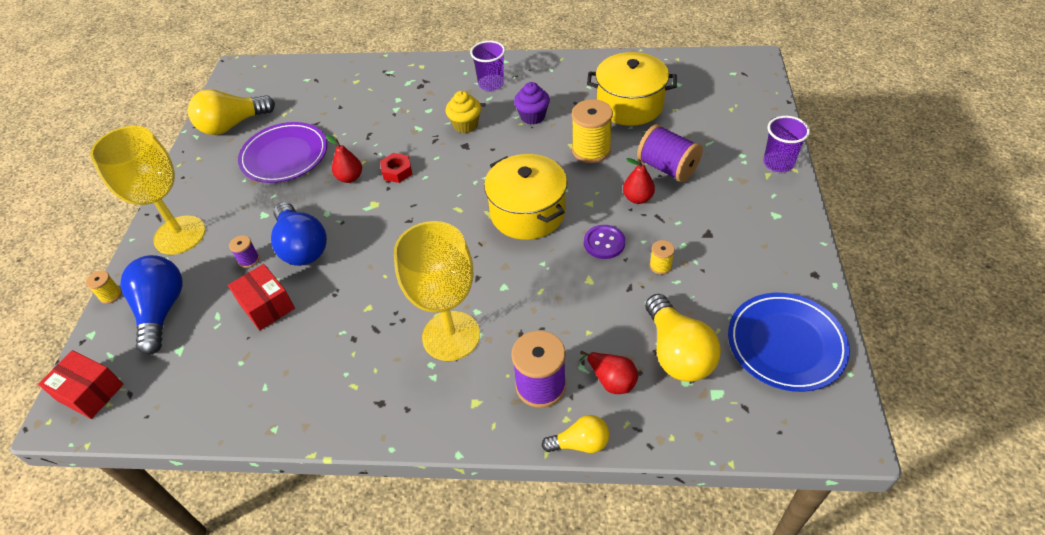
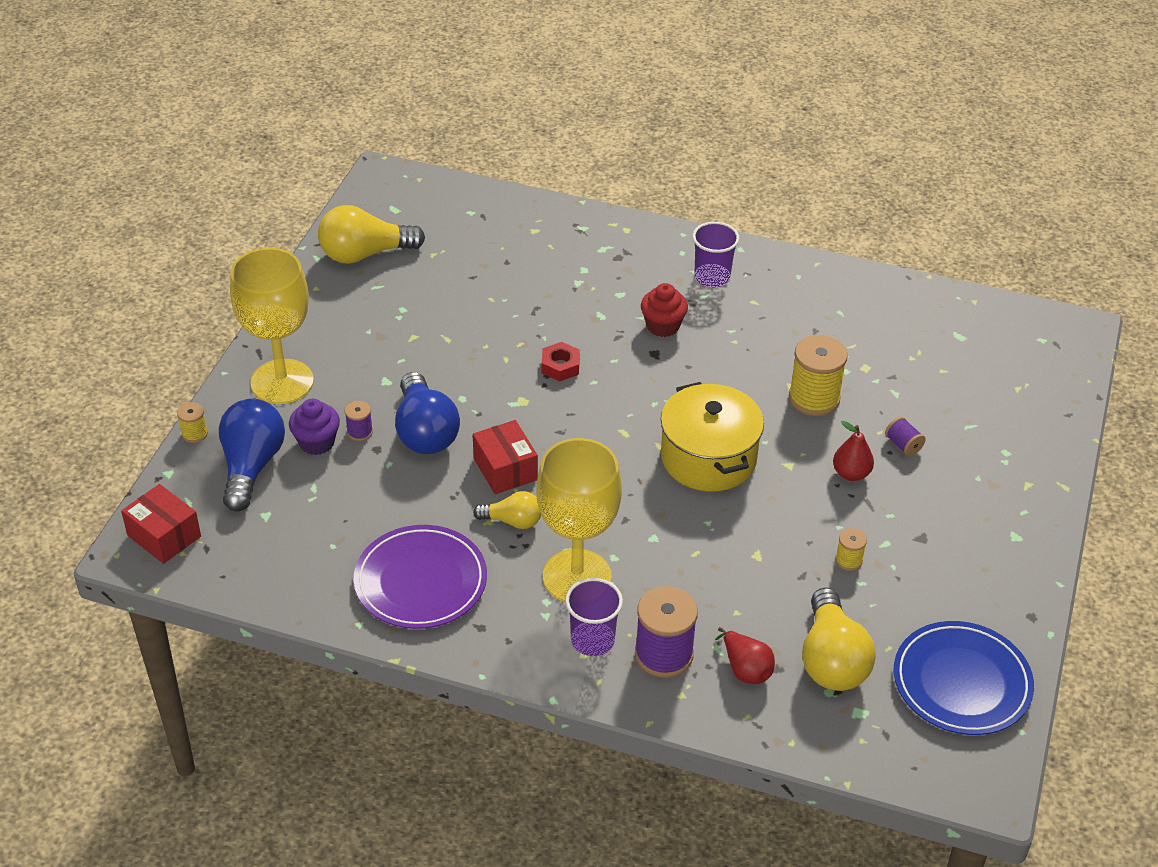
camera: 10 degrees right, 5 degrees down
red box [228,264,295,331] -> red box moved to [473,420,538,494]
purple plate [238,122,327,183] -> purple plate moved to [354,525,487,629]
red pear [326,135,362,183] -> none
yellow cupcake [446,91,481,133] -> red cupcake [641,283,688,337]
purple cupcake [514,82,550,125] -> purple cupcake moved to [289,399,340,455]
yellow light bulb [542,415,610,453] -> yellow light bulb moved to [473,491,541,529]
purple button [584,225,625,259] -> none
yellow pot [587,52,677,126] -> none
purple spool [637,124,703,182] -> purple spool [885,417,926,456], size x0.49
purple cup [763,116,810,172] -> purple cup moved to [565,578,623,656]

